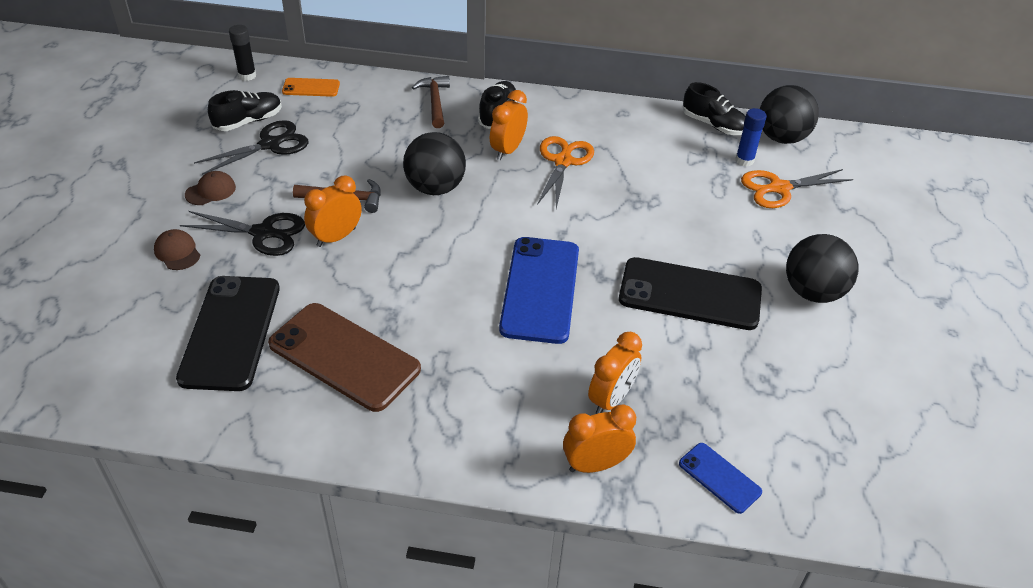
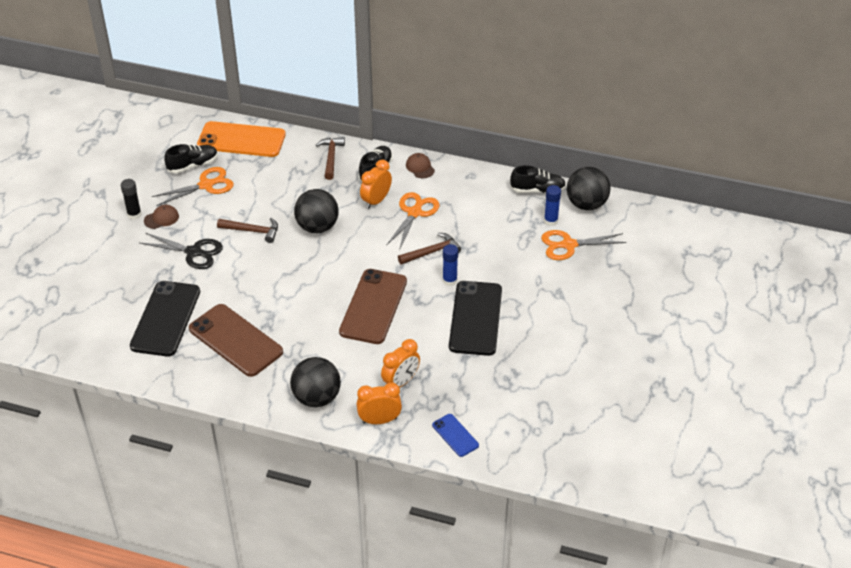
camera: 10 degrees right, 0 degrees up
brown cap [154,229,200,270] -> brown cap moved to [406,153,435,178]
black scissors [194,120,309,175] -> orange scissors [152,167,234,206]
black glue stick [229,25,256,81] -> black glue stick moved to [121,179,142,220]
orange phone [282,78,340,97] -> orange phone [197,121,286,157], size x2.03
orange clock [304,175,362,247] -> none
blue phone [499,237,579,344] -> brown phone [339,269,407,344]
black phone [619,257,762,330] -> black phone turned 75 degrees clockwise [449,281,502,356]
black shoe [683,82,746,135] -> black shoe turned 45 degrees counterclockwise [510,165,566,193]
black ball [786,234,858,303] -> black ball moved to [290,357,341,407]
none -> brown hammer [398,233,461,265]
none -> blue glue stick [443,244,458,286]

